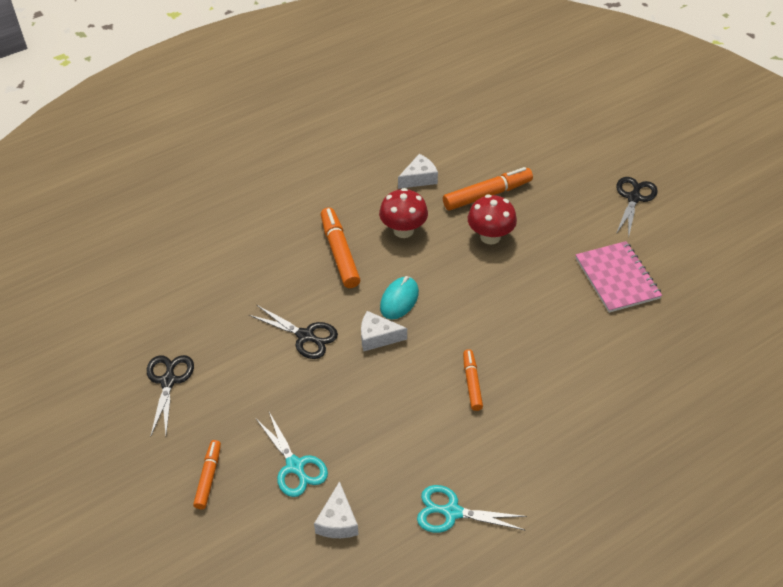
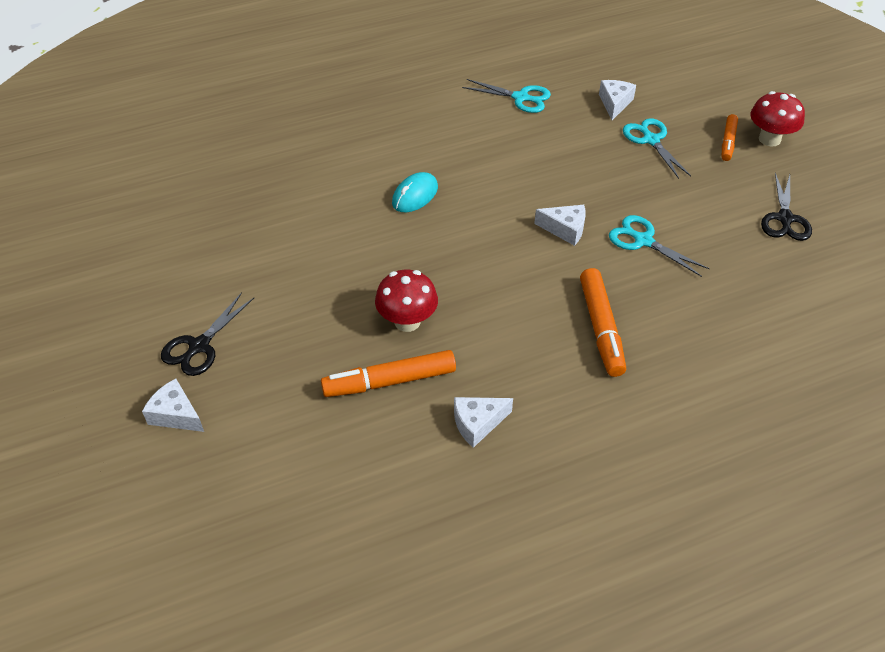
camera: 170 degrees left, 0 degrees up
black scissors [249,305,338,359] -> turquoise scissors [609,215,710,277]
red mushroom [379,188,428,238] -> red mushroom moved to [750,91,805,146]
turquoise mouse [380,276,419,319] -> turquoise mouse moved to [392,172,438,212]
orange marker [463,349,483,411] -> none
pink notebook [576,241,662,313] -> none
none -> white cheese [142,379,204,432]

